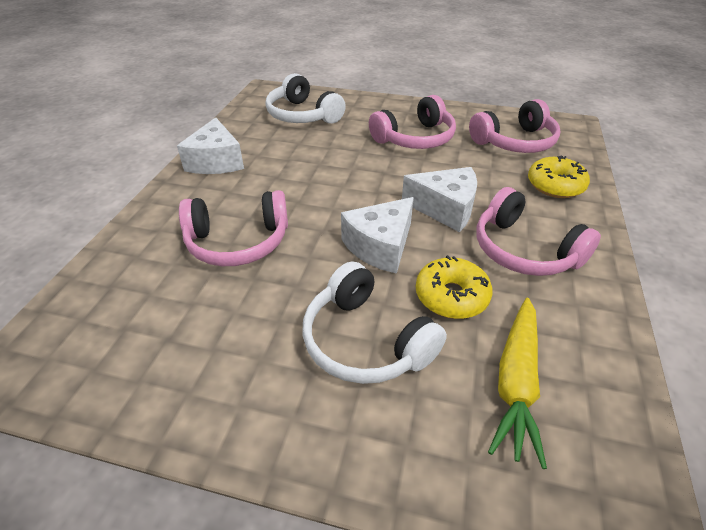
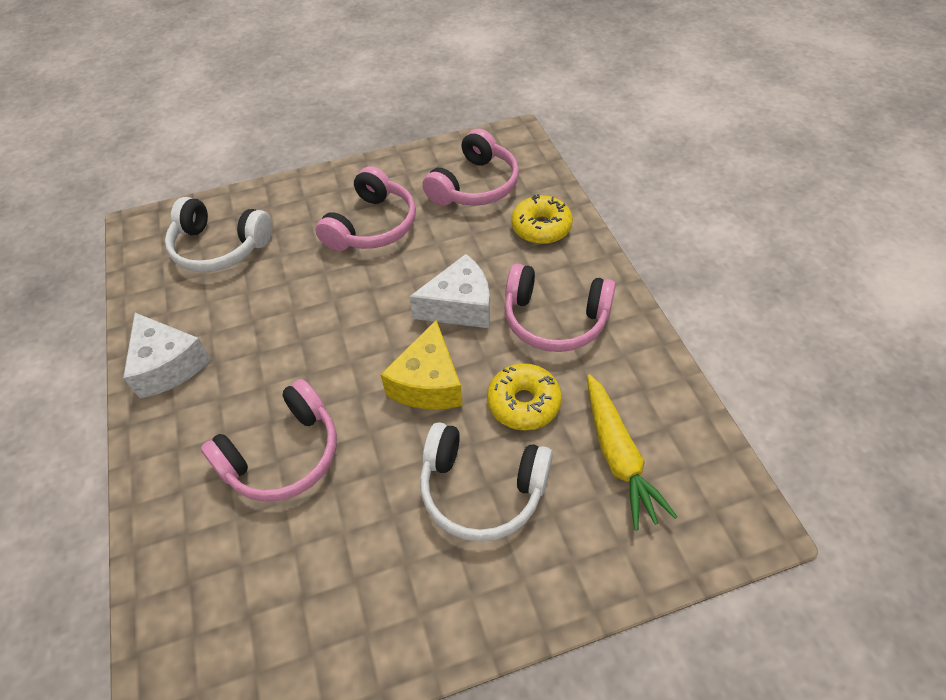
camera: 30 degrees left, 10 degrees up
white cheese [341,197,414,274] -> yellow cheese [381,320,463,410]

